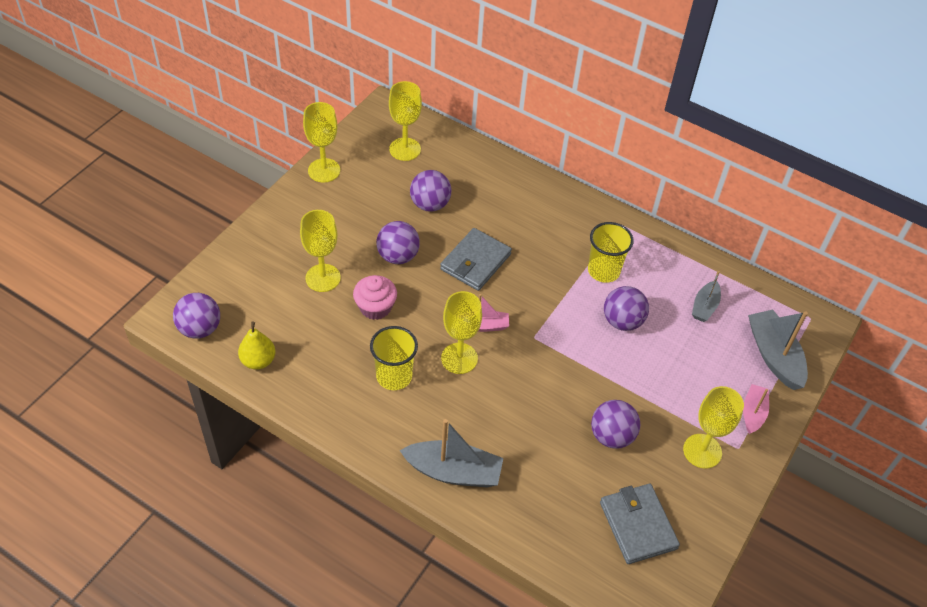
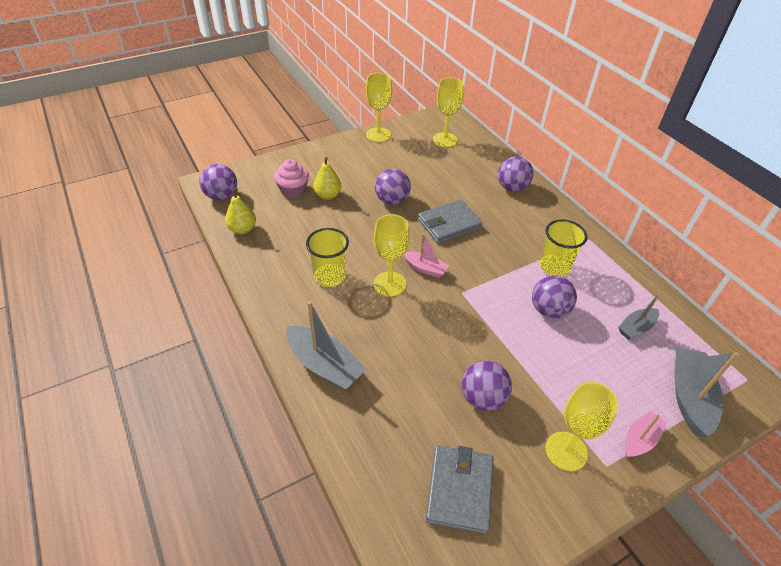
camera: 30 degrees right, 5 degrees down
yellow goblet [300,210,341,292] -> yellow pear [313,157,341,200]
pink cupcake [353,275,397,320] -> pink cupcake moved to [274,159,309,198]
purple ball [410,170,451,212] -> purple ball moved to [498,156,534,192]

